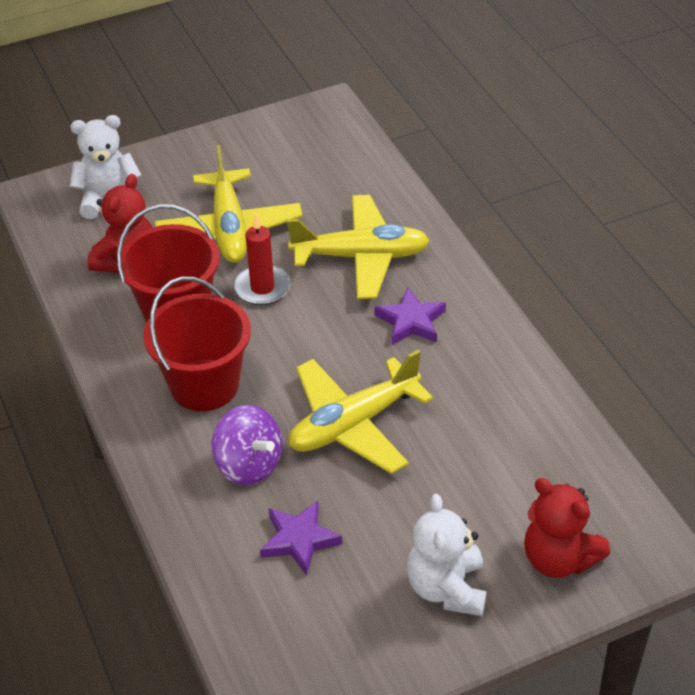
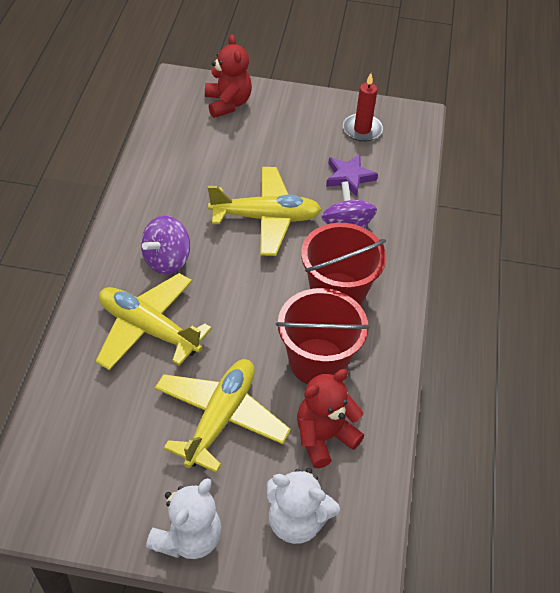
camera: 150 degrees left, 5 degrees up
red candle [234,214,290,305] -> red candle moved to [343,73,383,142]
purple star [374,287,446,345] -> purple spinning top [141,216,190,274]
white teddy bear [407,494,487,616] -> white teddy bear moved to [146,478,222,559]

